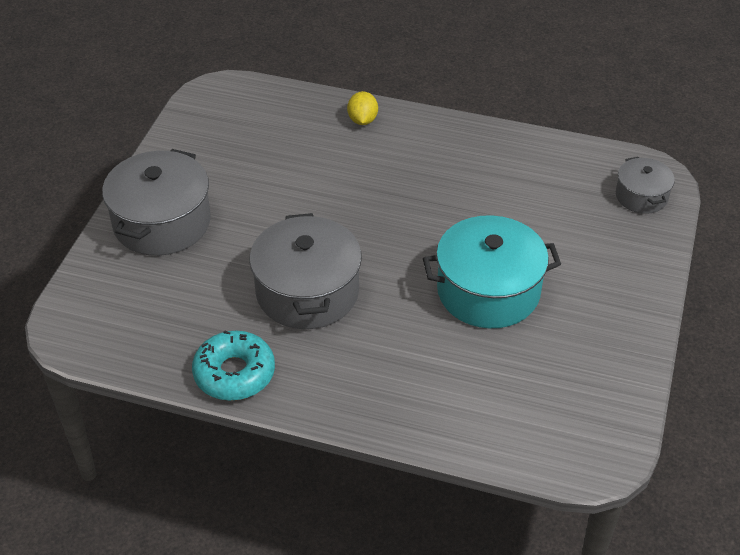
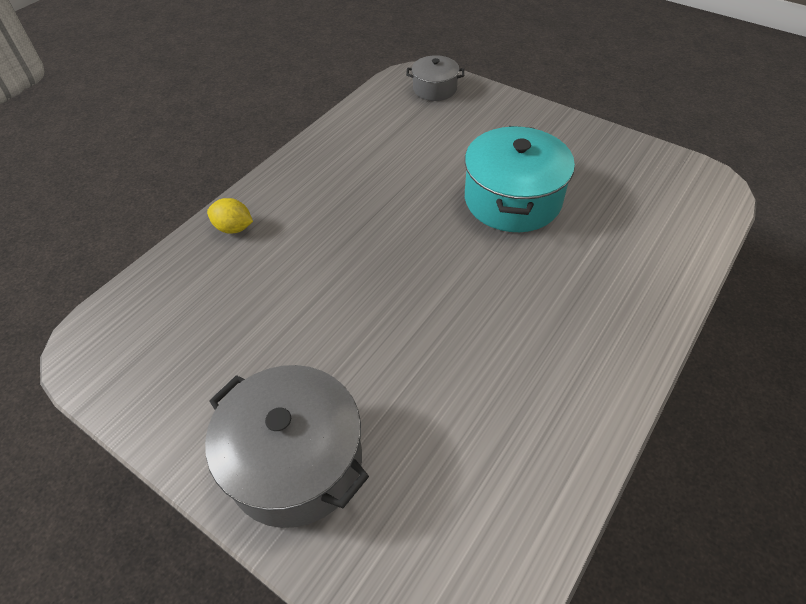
camera: 70 degrees left, 5 degrees up
turquoise donut [192,331,275,401] -> none
grey pot [249,213,362,329] -> none

